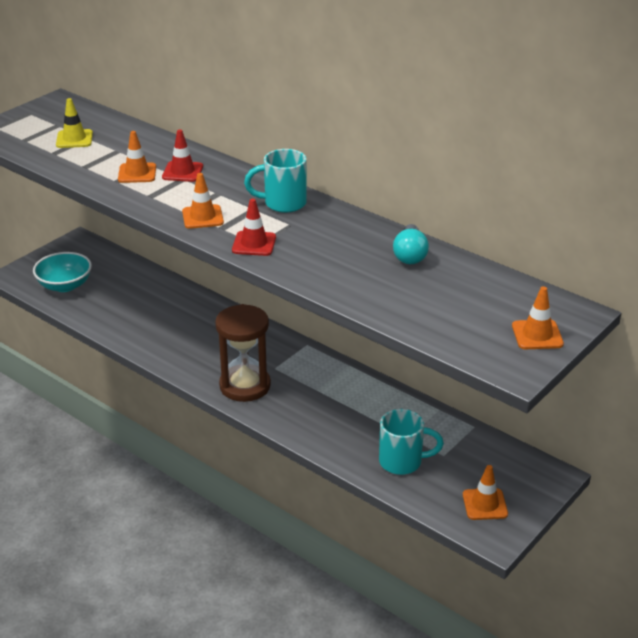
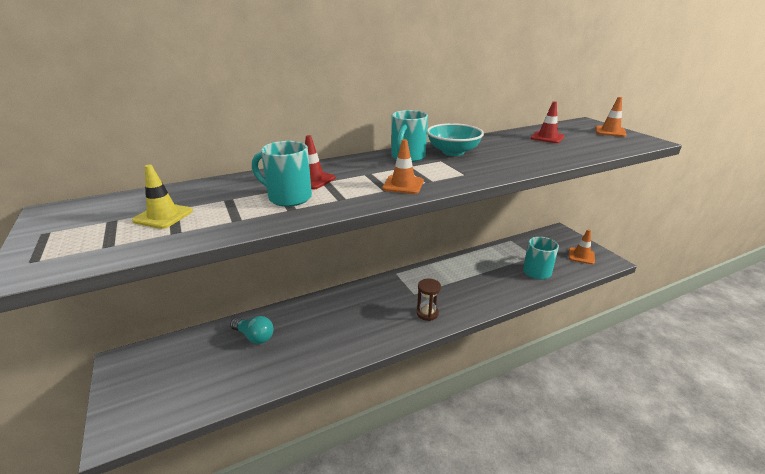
camera: 65 degrees left, 5 degrees down
turquoise bowl [33,252,92,292] -> turquoise bowl moved to [427,123,484,156]
orange traffic cone [118,131,156,183] -> turquoise mug [252,141,312,207]
brown hourglass [215,304,271,402] -> brown hourglass [416,279,441,321], size x0.54
red traffic cone [232,199,276,256] -> red traffic cone moved to [531,101,564,143]
turquoise light bulb [393,224,429,264] -> turquoise light bulb moved to [230,316,274,344]

